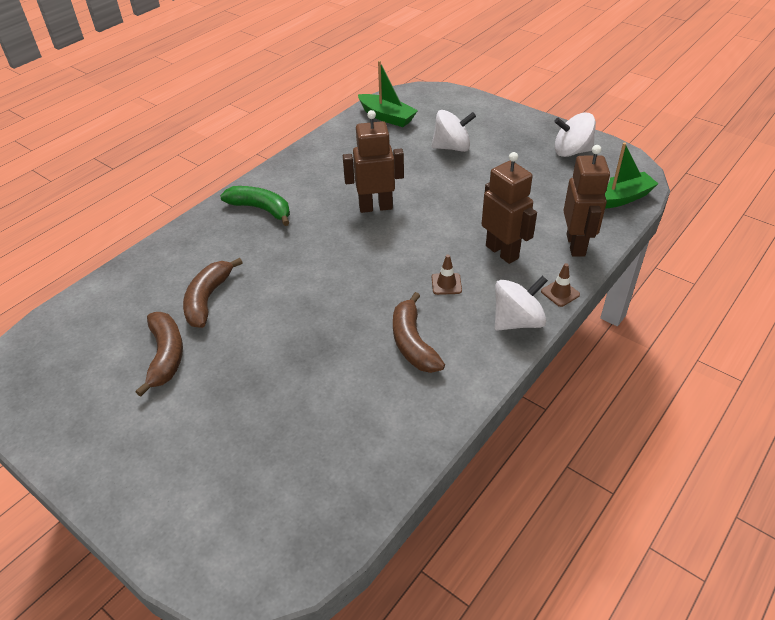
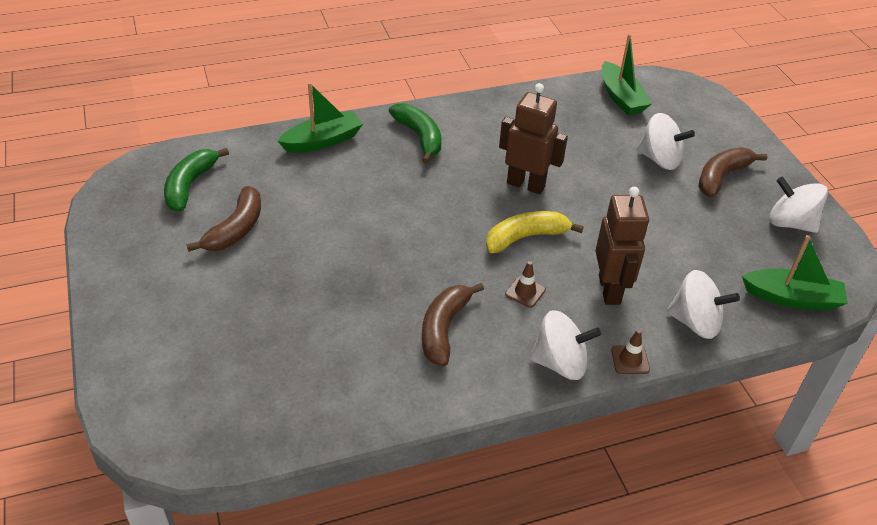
camera: 30 degrees right, 0 degrees up
brown banana [183,258,243,328] -> brown banana moved to [699,148,767,197]
brown robot [563,145,610,257] -> white spinning top [667,270,740,339]
none -> green banana [164,148,229,212]
none -> green boat [278,82,363,153]
none -> yellow banana [486,211,584,253]

